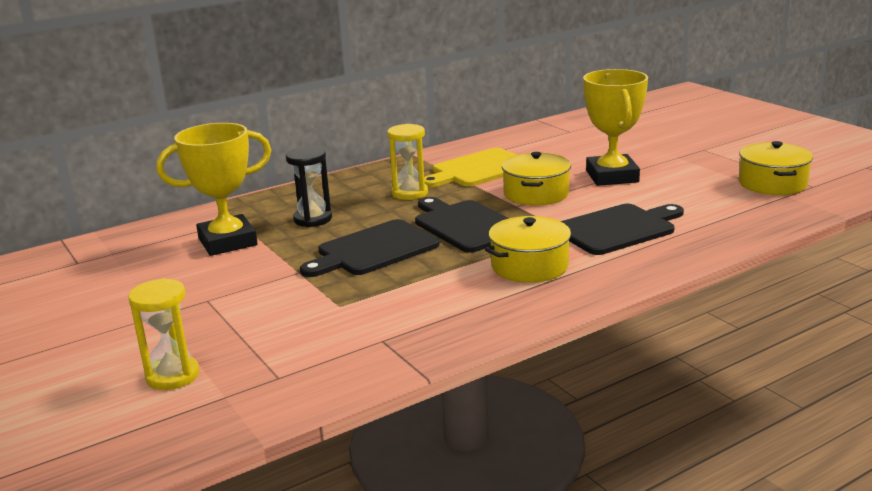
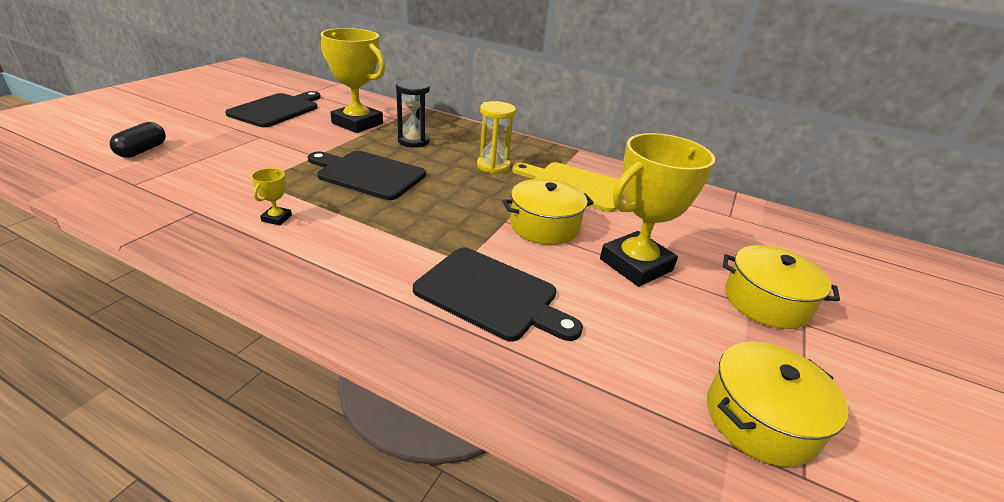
camera: 55 degrees right, 10 degrees up
yellow hourglass [128,278,199,390] -> black capsule [110,122,166,158]
black cutting board [415,197,509,253] -> black cutting board moved to [225,91,321,127]
yellow pot [485,216,573,283] -> yellow pot moved to [723,245,840,329]
none -> yellow trophy [251,168,292,225]

